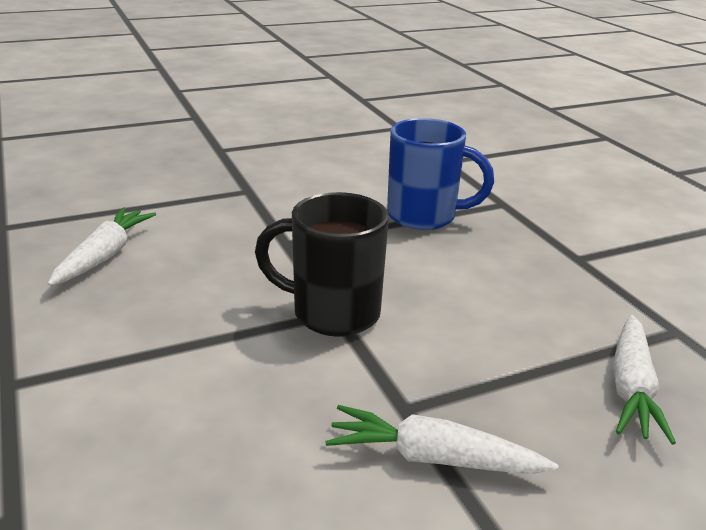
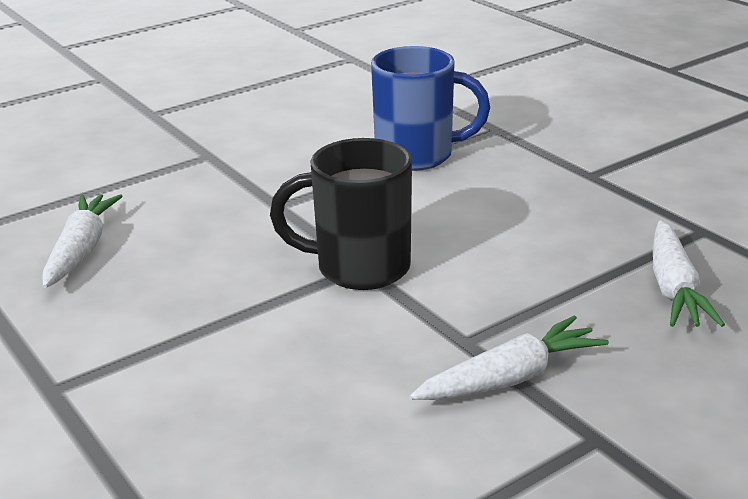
camera: 10 degrees left, 0 degrees up
white carrot [325,405,558,474] -> white carrot turned 150 degrees clockwise [409,315,609,400]

